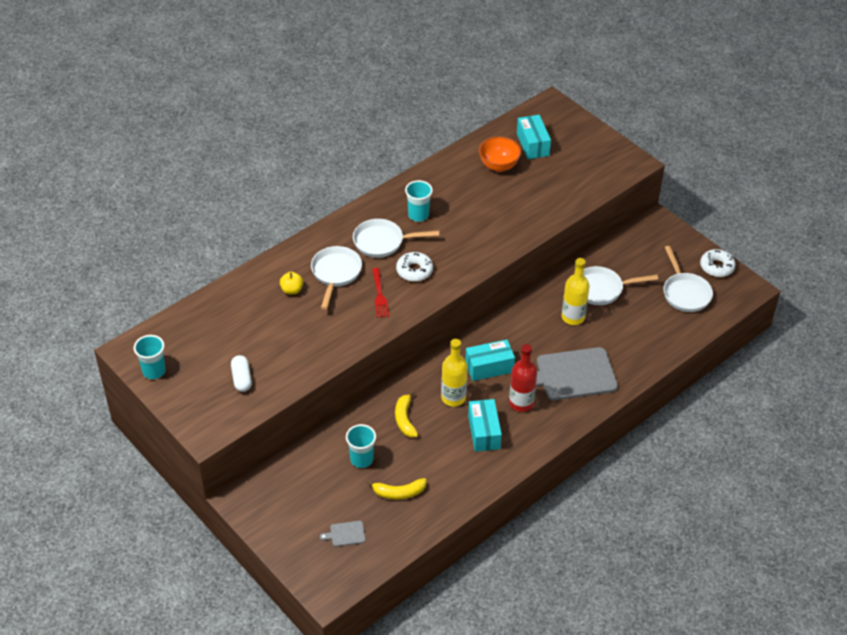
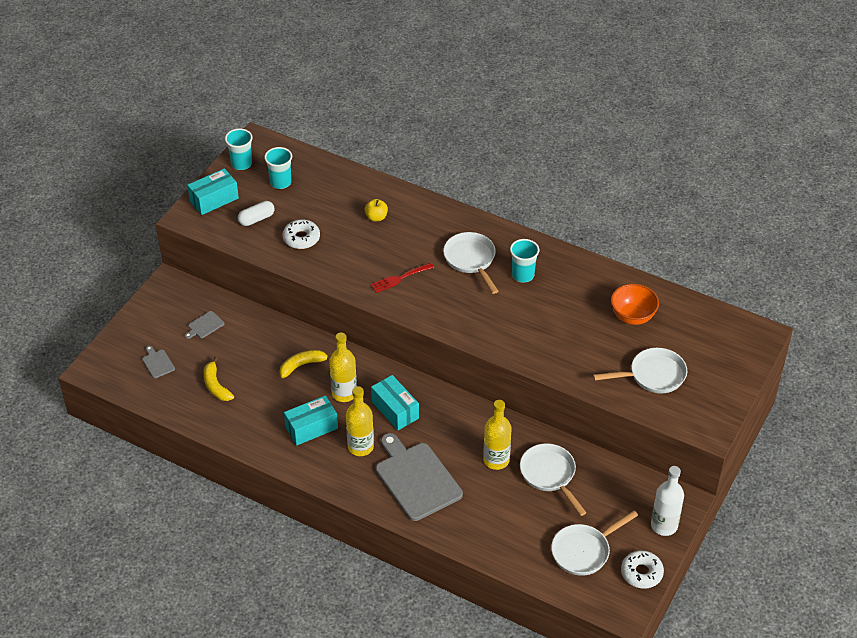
camera: 70 degrees right, 0 degrees up
white pan [311,246,362,310] -> white pan moved to [593,348,687,394]
turquoise cup [346,424,376,468] -> turquoise cup moved to [264,147,292,189]
white donut [396,252,433,282] -> white donut moved to [283,219,320,249]
red bottle [509,344,537,412] -> yellow bottle [346,386,374,456]
turquoise box [517,115,551,159] -> turquoise box moved to [187,168,239,215]
none -> grey cutting board [185,311,224,339]
none -> white bottle [651,466,684,536]

